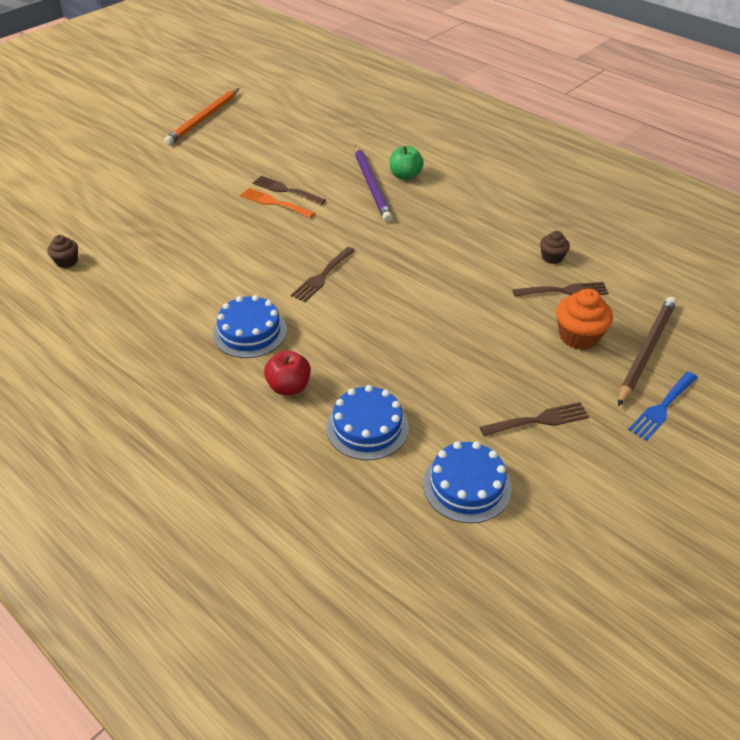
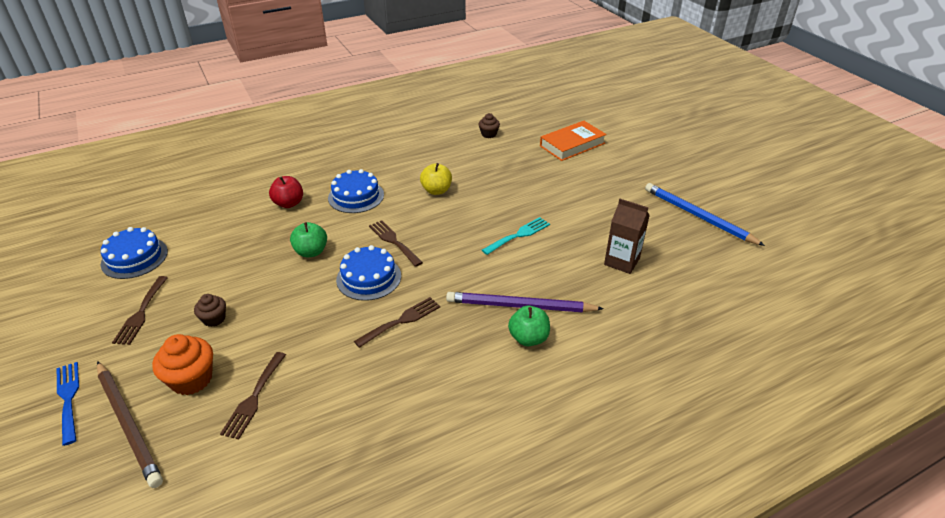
camera: 110 degrees right, 5 degrees down
orange pencil [164,88,239,145] -> blue pencil [645,183,765,246]
orange fork [240,188,315,218] -> turquoise fork [482,217,550,255]
brown fork [252,176,326,205] -> brown fork moved to [354,297,440,348]
blue cake [326,385,409,460] -> blue cake moved to [336,245,401,301]
brown cupcake [540,231,570,264] -> brown cupcake moved to [194,294,226,327]
none -> green apple [290,222,327,258]
none -> yellow apple [420,163,452,195]
none -> orange book [540,121,607,161]
none -> brown carton [604,199,650,274]

